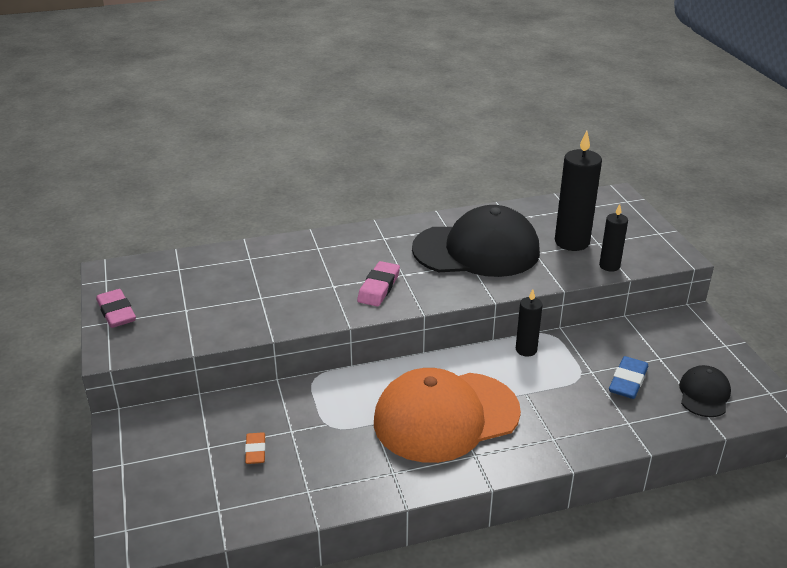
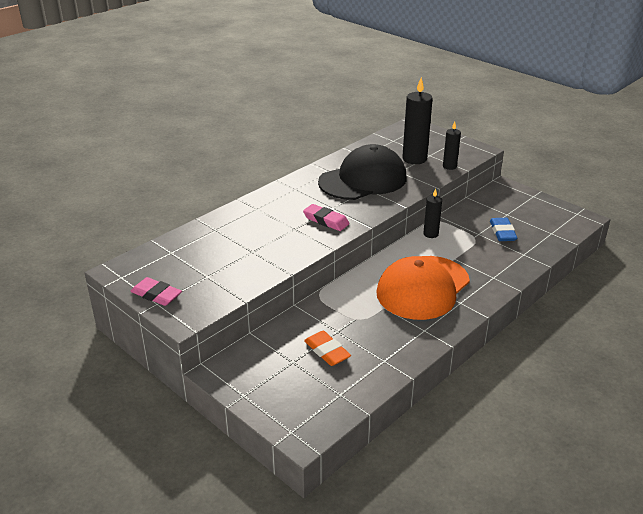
camera: 30 degrees left, 0 degrees up
orange eraser [245,432,266,464] -> orange eraser [304,331,351,366], size x1.52
pink eraser [357,261,400,306] -> pink eraser turned 45 degrees counterclockwise [303,204,349,231]
black cap [679,365,731,417] -> none

